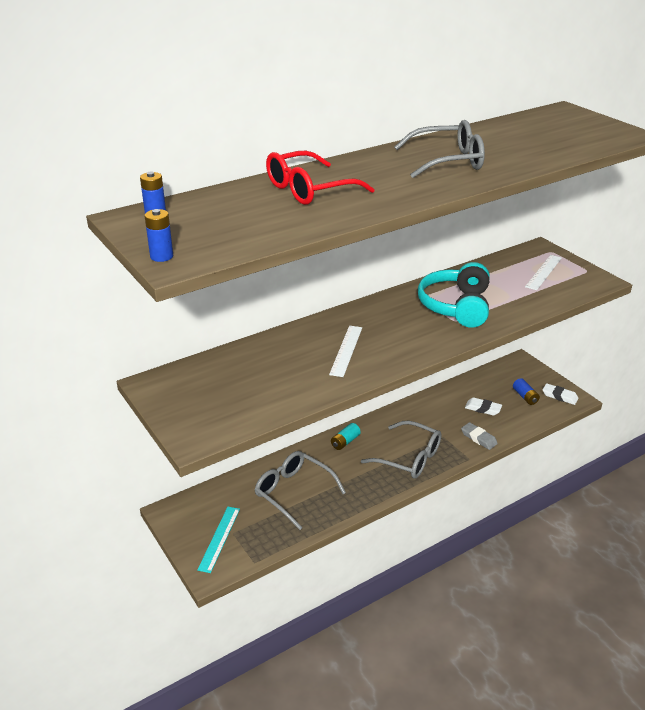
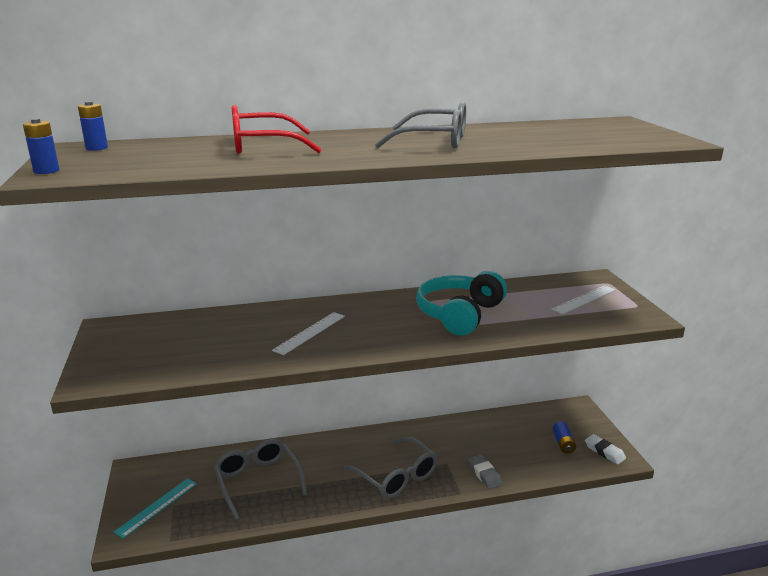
camera: 20 degrees right, 10 degrees down
turquoise battery [331,423,361,450] -> none
white eraser [465,397,502,416] -> none

